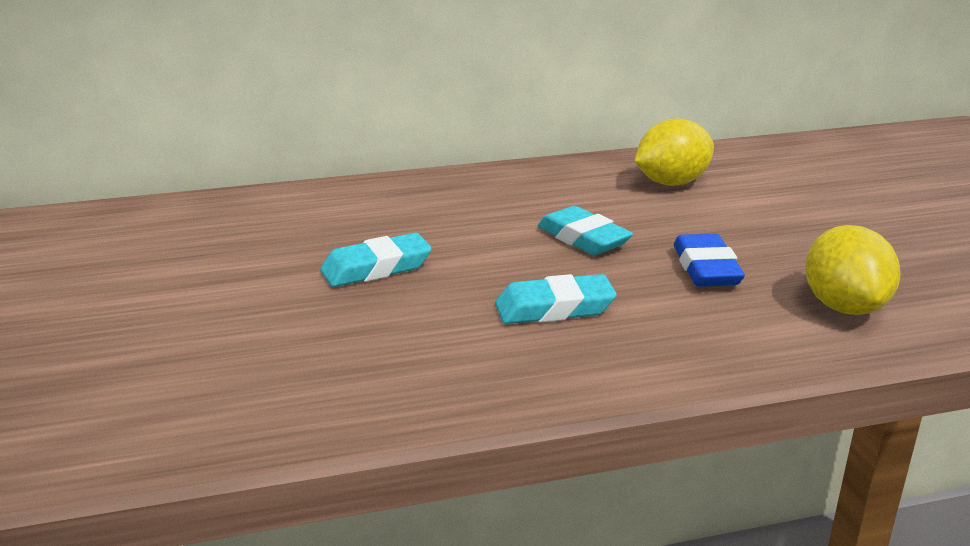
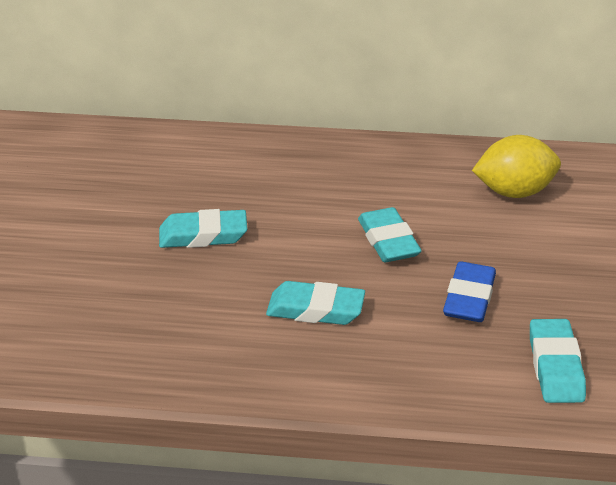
camera: 20 degrees right, 10 degrees up
yellow lemon [805,225,900,315] -> turquoise eraser [530,319,586,403]

